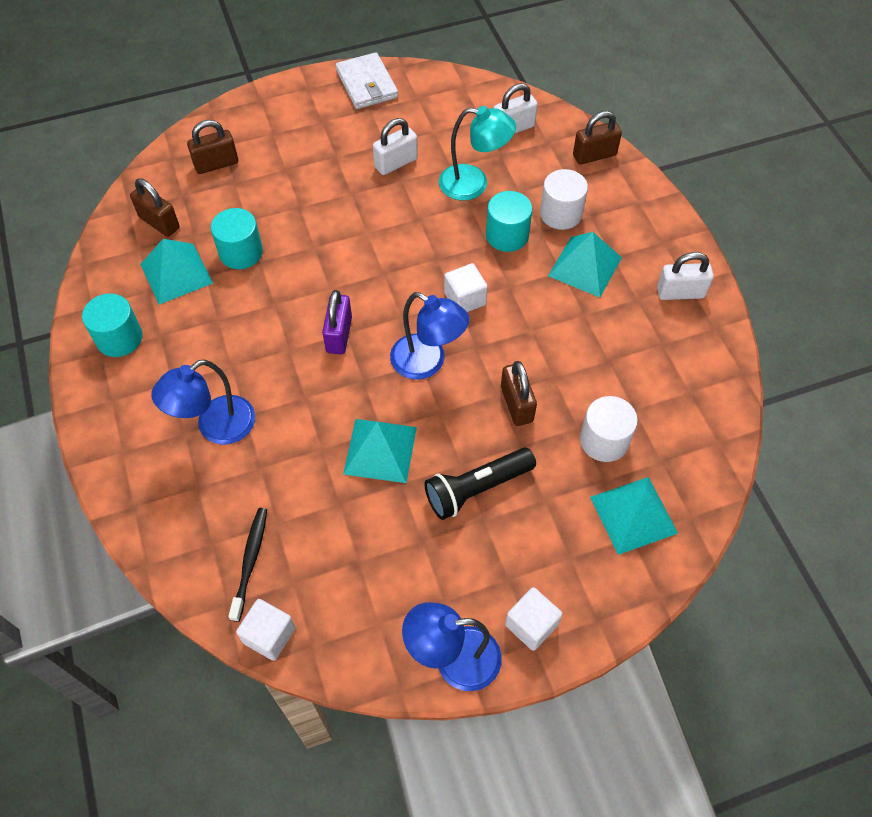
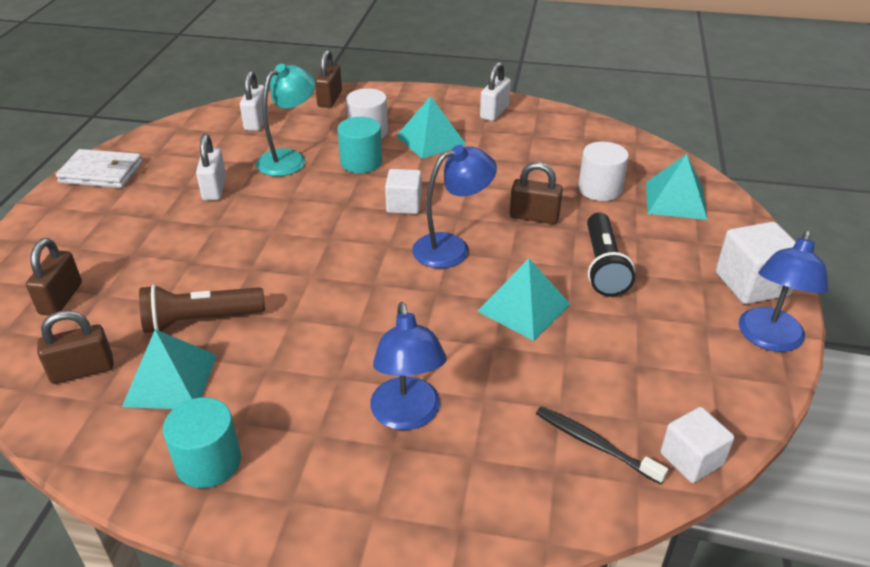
camera: 60 degrees left, 20 degrees down
turquoise cylinder [211,208,263,269] -> brown flashlight [139,284,265,333]
purple padlock [322,290,352,354] -> none
white cube [505,587,563,651] -> white cube [716,222,796,304], size x1.50

